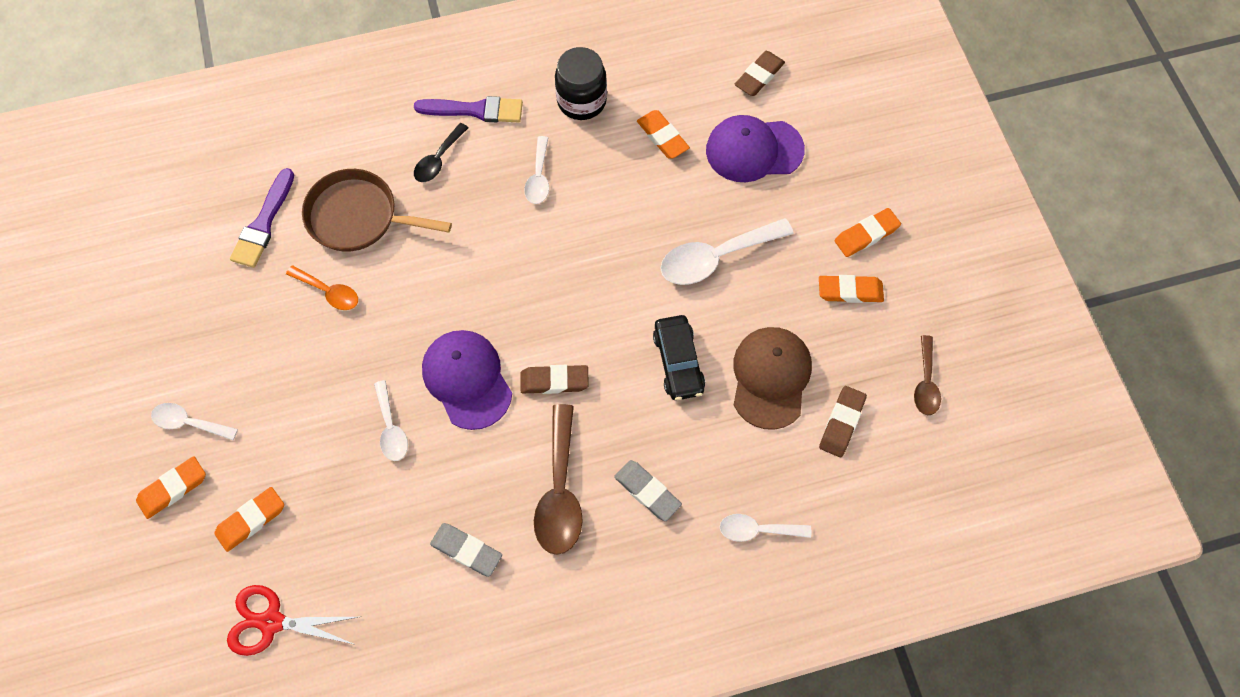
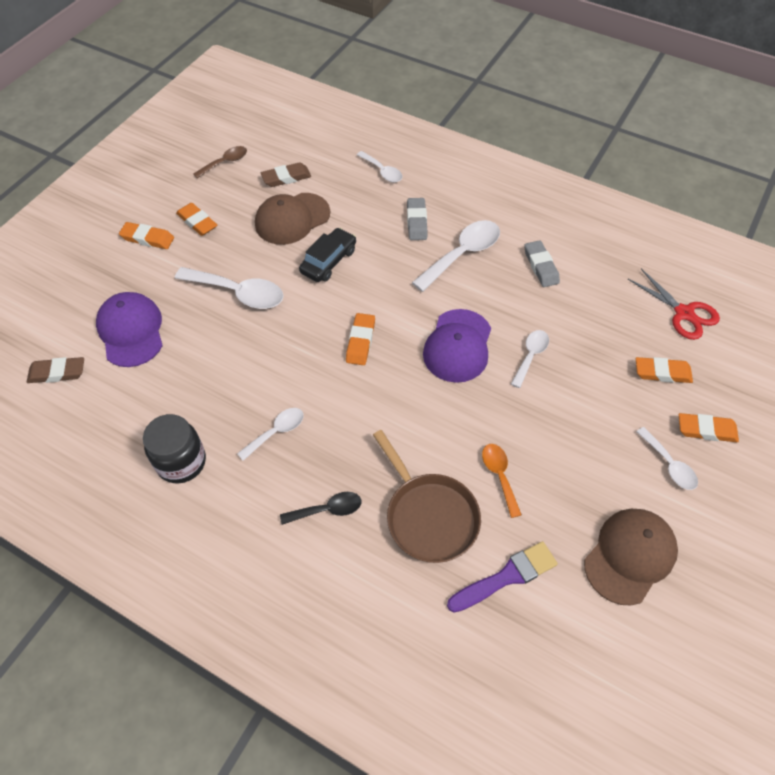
camera: 135 degrees left, 10 degrees down
purple brush [414,96,523,123] -> none
brown eraser [521,365,589,394] -> none
brown spoon [534,404,583,555] -> white spoon [412,220,500,292]
orange eraser [637,110,690,159] -> orange eraser moved to [346,313,375,365]
purple cap [706,115,805,182] -> purple cap turned 150 degrees counterclockwise [96,292,163,367]
none -> brown cap [584,509,678,605]

